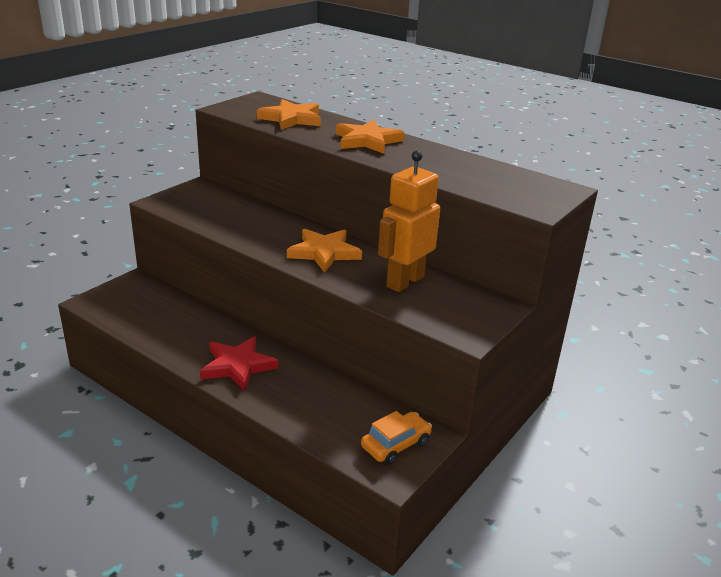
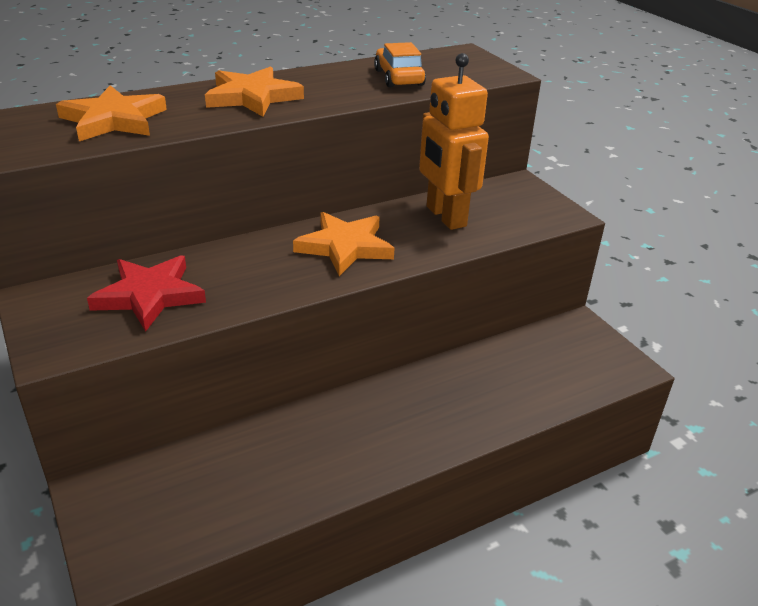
camera: 65 degrees left, 5 degrees up
red star [200,336,278,391] -> red star moved to [87,255,206,332]
orange car [361,411,432,465] -> orange car moved to [374,42,426,88]

